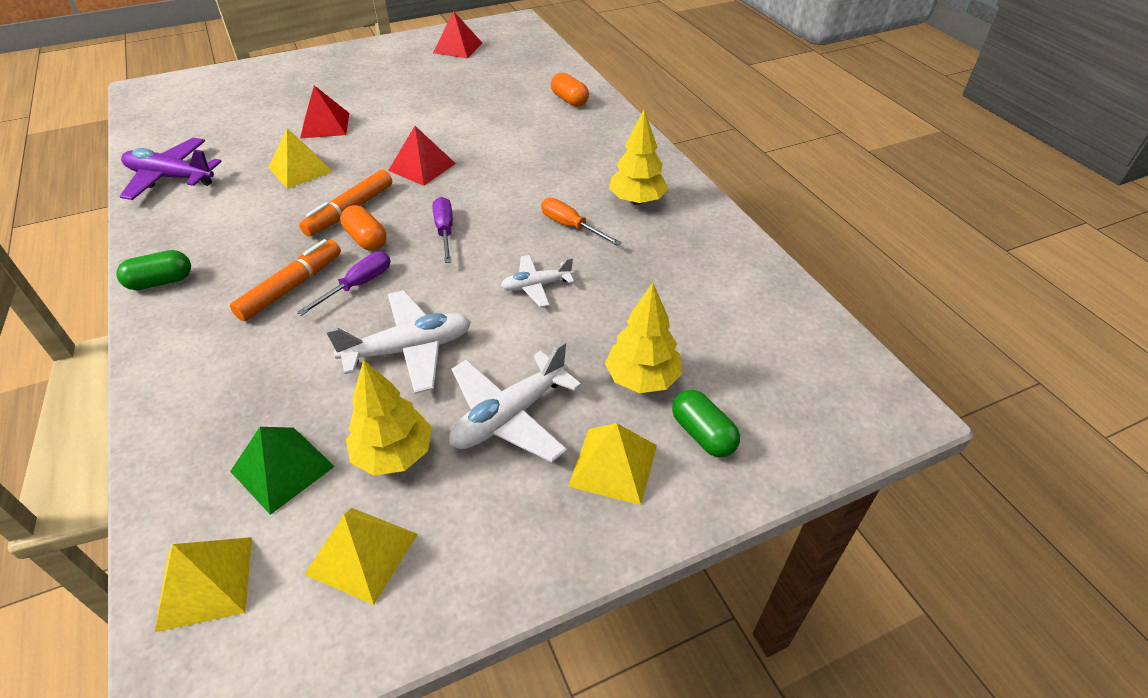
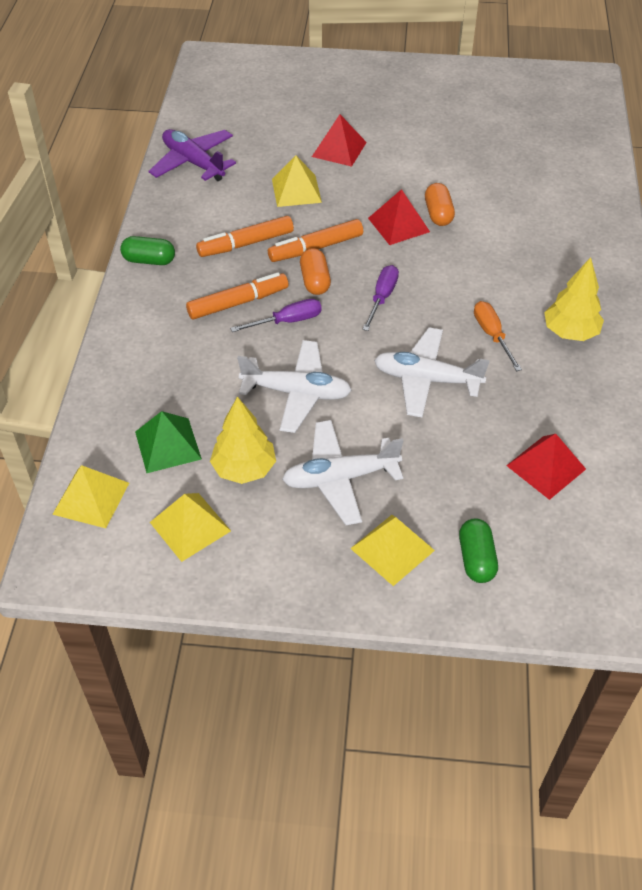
camera: 30 degrees right, 5 degrees up
red pyramid [433,11,482,58] -> red pyramid moved to [506,434,586,500]
white plane [501,255,574,307] -> white plane [374,327,490,417], size x1.67
orange capsule [551,72,589,107] -> orange capsule moved to [425,183,455,226]
yellow tree [605,283,682,393] -> none
none -> orange marker [196,216,294,257]

